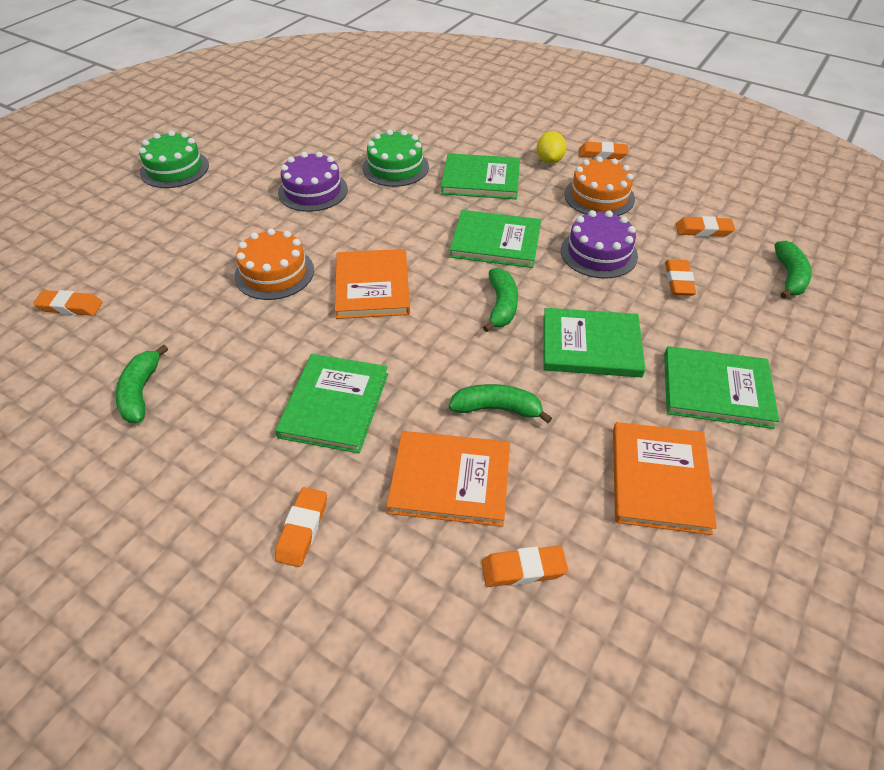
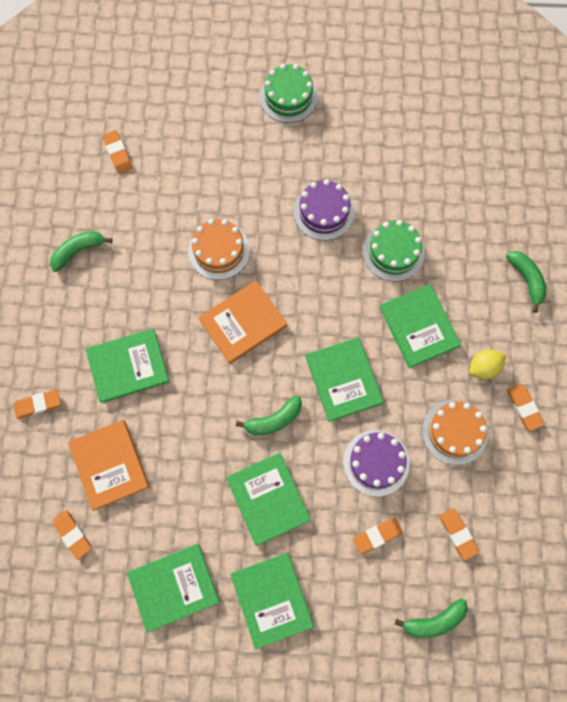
camera: 60 degrees right, 25 degrees up
green banana [449,384,552,423] -> green banana moved to [506,251,547,313]
orange book [613,422,717,535] -> green book [127,544,220,633]

